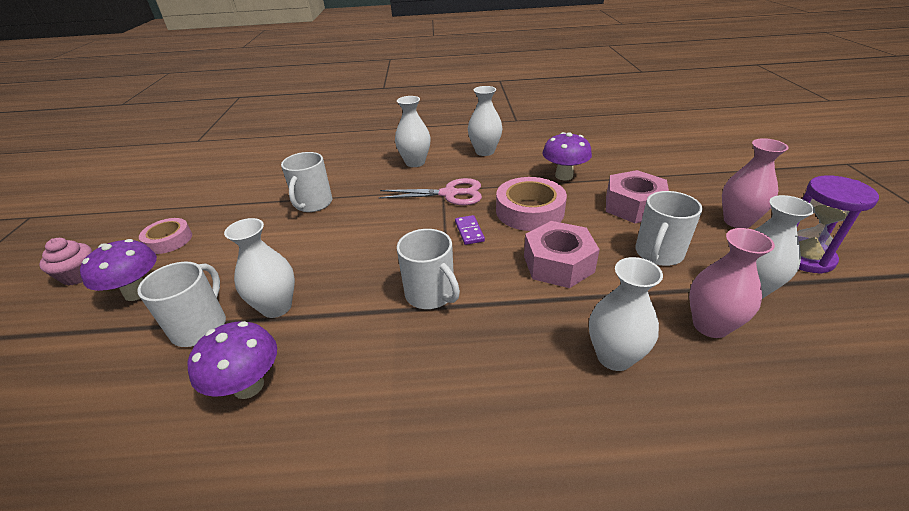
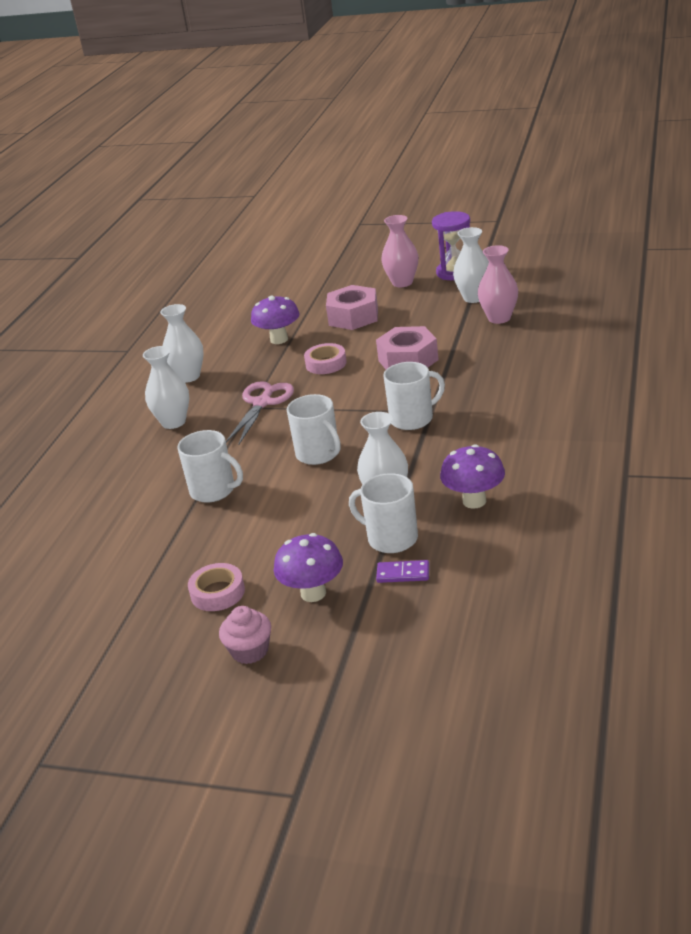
camera: 70 degrees left, 5 degrees down
purple domino [455,215,485,245] -> purple domino moved to [376,560,429,583]
pink tape [496,177,567,231] -> pink tape [304,343,347,374], size x0.62
white vase [589,257,663,371] -> none
white mug [635,191,702,266] -> white mug moved to [287,394,341,465]

